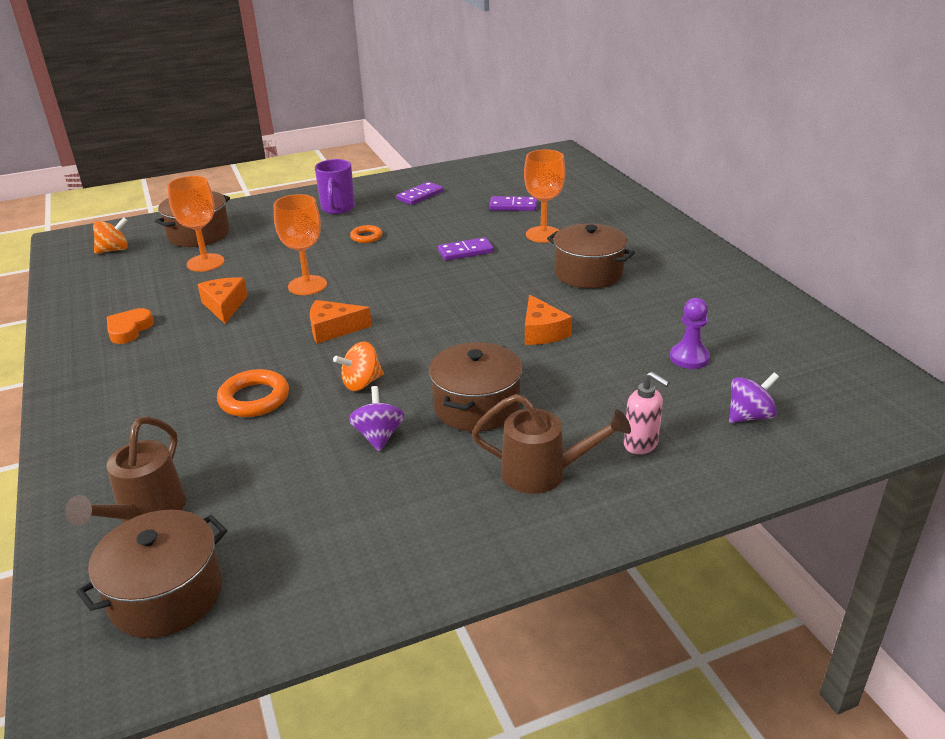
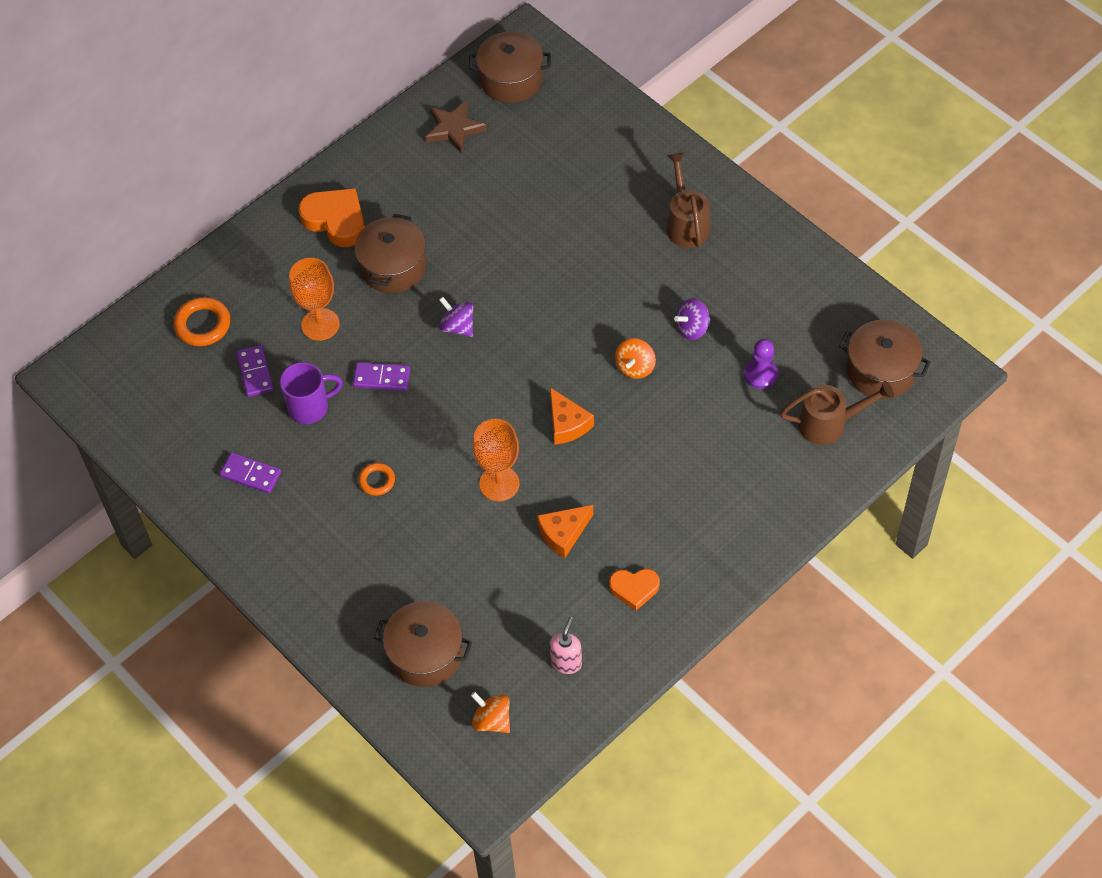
camera: 110 degrees left, 25 degrees up
orange goblet [167,176,224,272] -> none
orange ring [217,369,289,417] -> orange ring moved to [174,297,230,346]
purple mug [315,159,355,214] -> purple mug moved to [280,362,343,424]
orange spinning top [333,341,384,391] -> orange spinning top turned 75 degrees clockwise [615,338,656,379]
brown pot [429,342,523,431] -> brown pot moved to [469,31,551,103]
purple domino [438,237,494,261] -> purple domino turned 45 degrees counterclockwise [353,362,410,391]
orange cheese [525,295,572,345] -> none
pink soap dispenser [624,372,670,454] -> pink soap dispenser moved to [550,617,582,674]
purple pawn [670,298,710,369] -> purple pawn moved to [744,339,778,389]
purple spinning top [729,373,779,423] -> purple spinning top moved to [439,297,473,337]
none -> orange heart [298,188,365,247]
none -> brown star [425,100,487,153]

